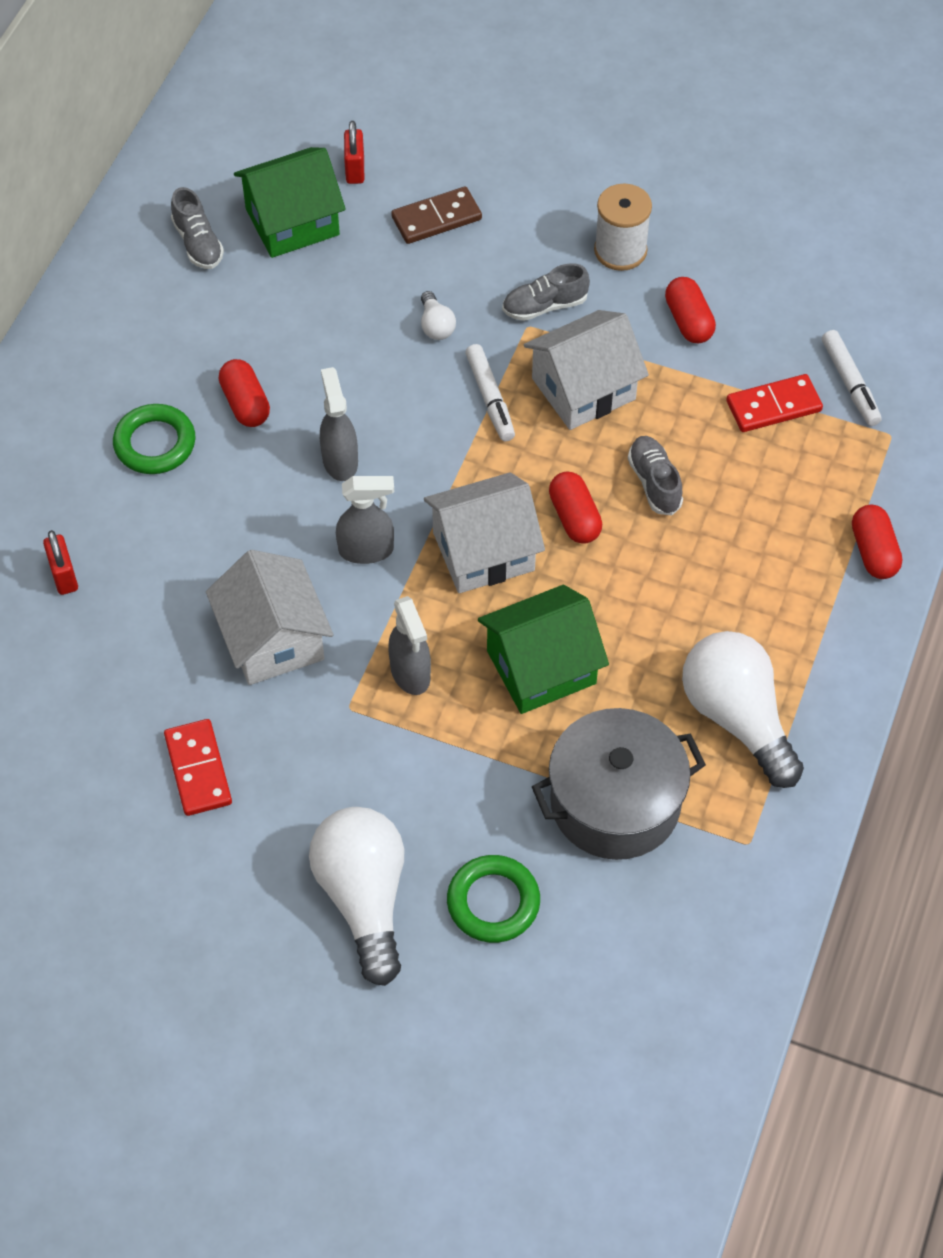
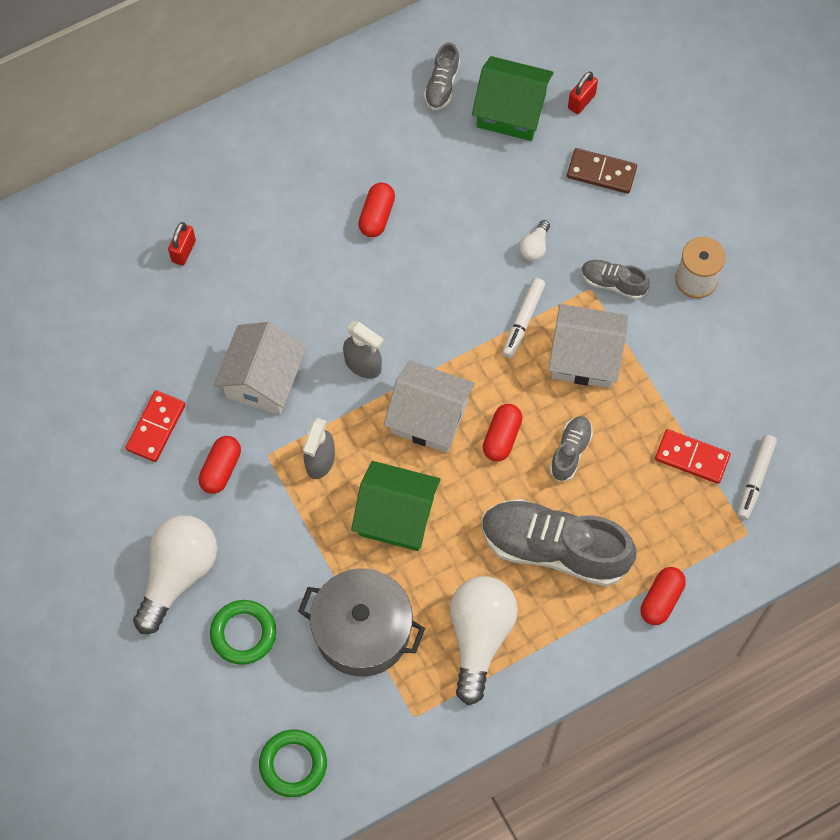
camera: 40 degrees right, 10 degrees up
green ring [113,404,196,474] -> green ring moved to [259,730,327,797]
grey spray bottle [320,367,358,481] -> none
red capsule [665,277,716,343] -> red capsule moved to [199,436,241,494]
none -> grey shoe [482,499,636,586]

